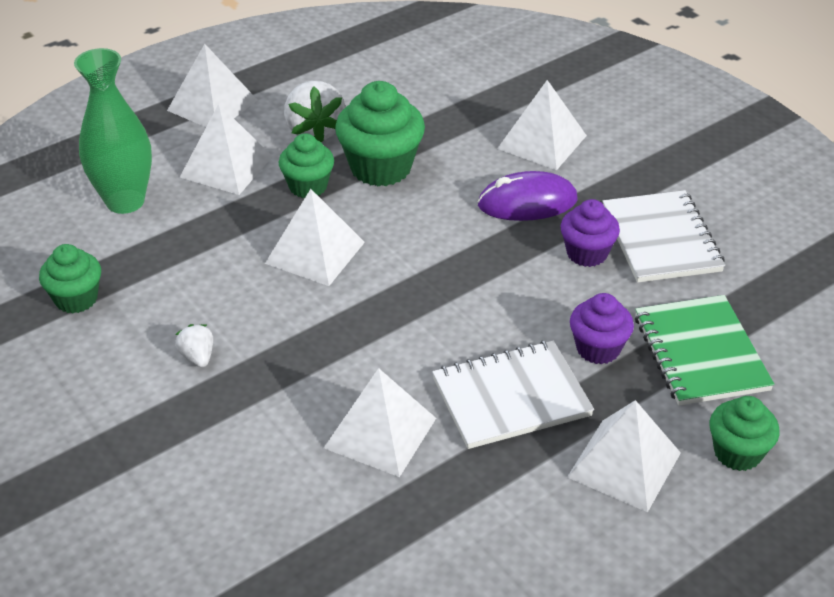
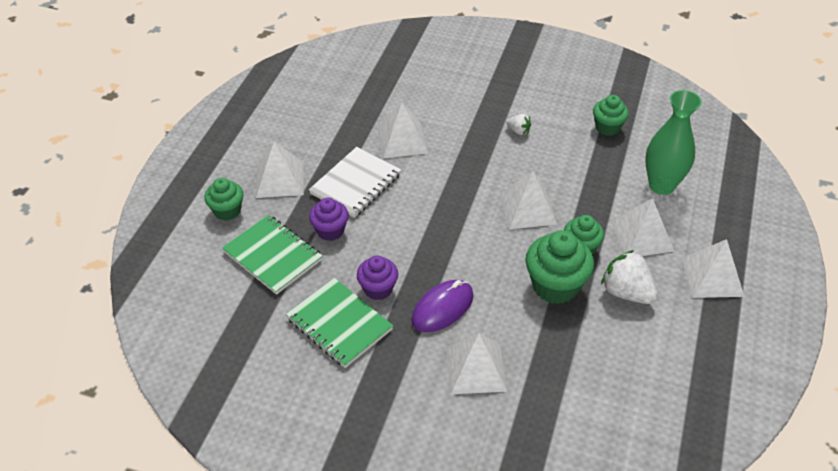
camera: 145 degrees right, 5 degrees up
white notebook [602,190,725,283] -> green notebook [286,278,393,368]

